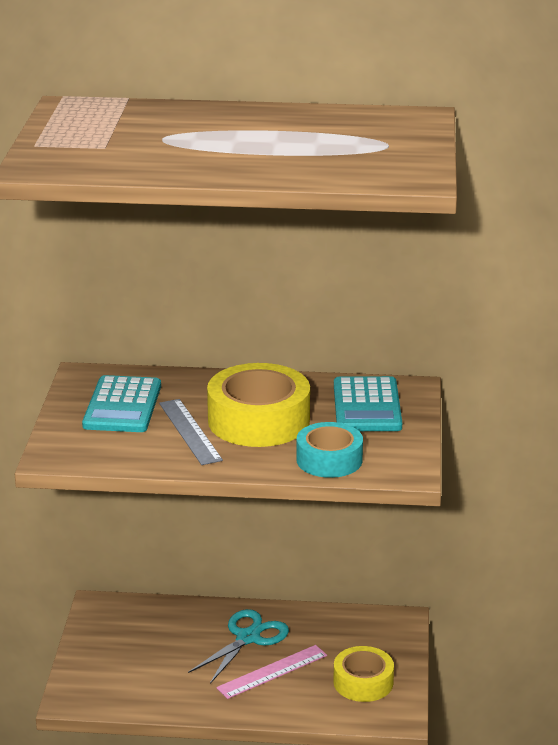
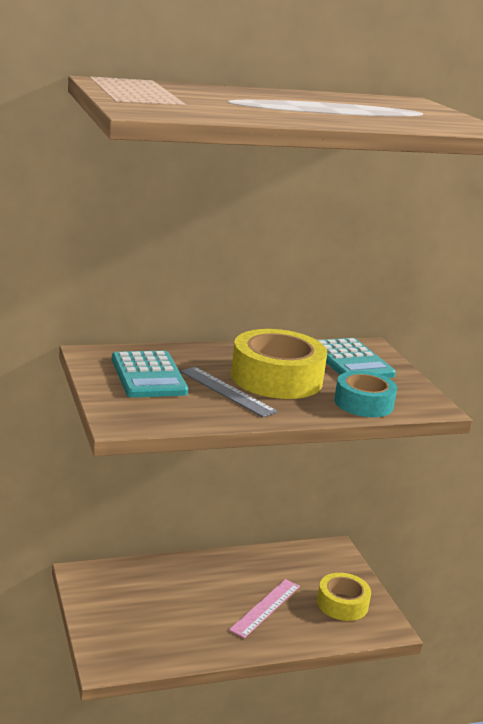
camera: 25 degrees left, 5 degrees down
turquoise scissors [188,609,289,684] -> none

